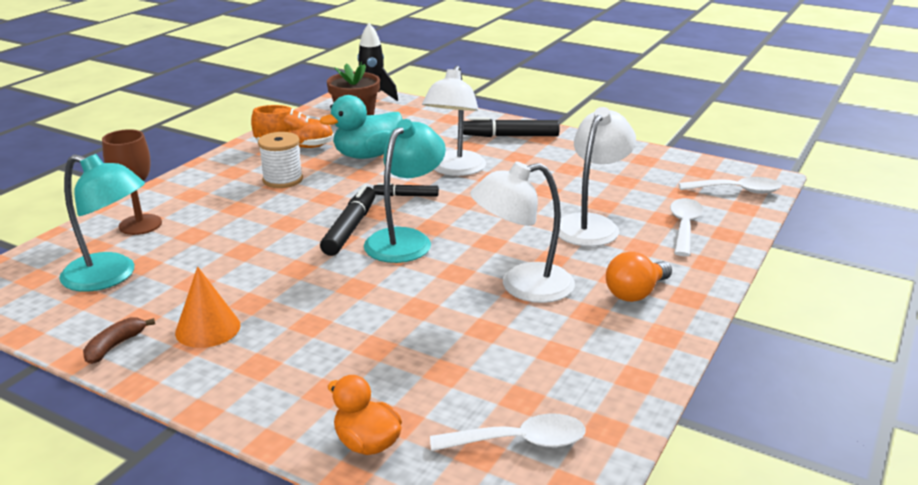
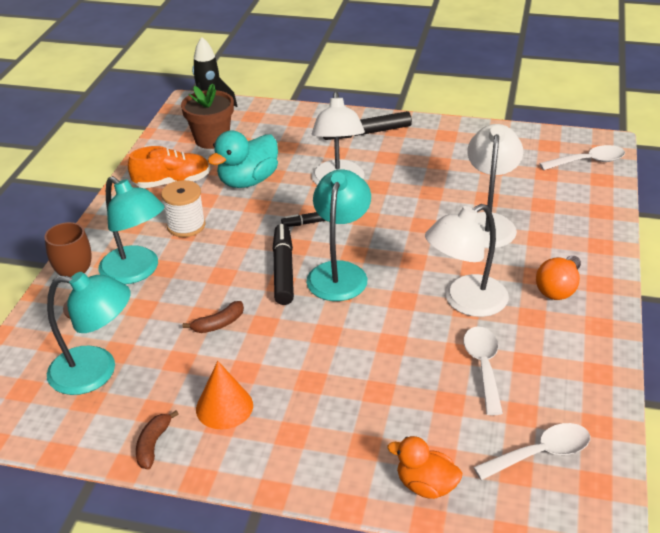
camera: 15 degrees left, 10 degrees up
white spoon [670,198,703,256] -> white spoon moved to [463,327,503,415]
none -> turquoise lamp [98,176,165,284]
none -> brown banana [183,301,244,333]

